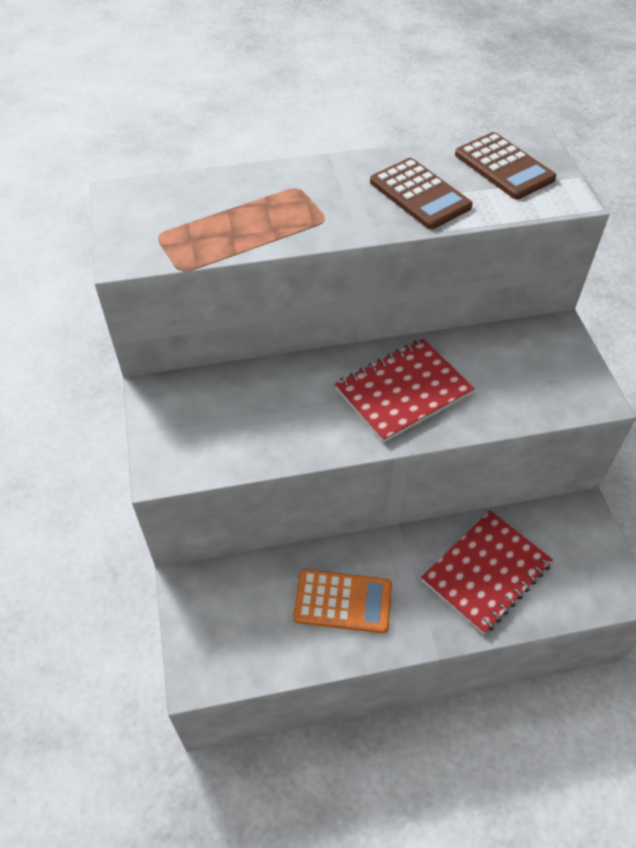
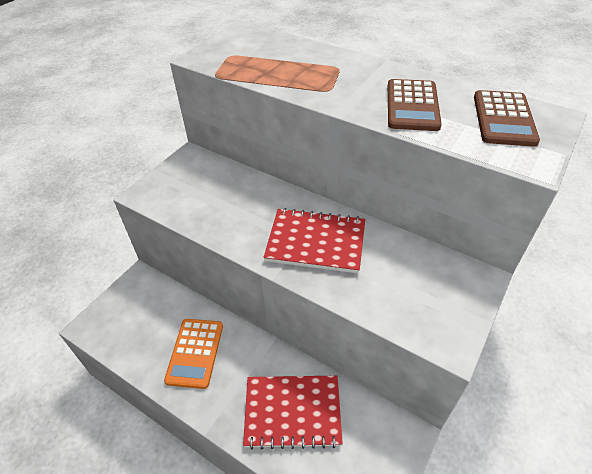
camera: 45 degrees right, 5 degrees down
orange calculator [293,569,392,634] -> orange calculator turned 45 degrees clockwise [164,319,223,389]

